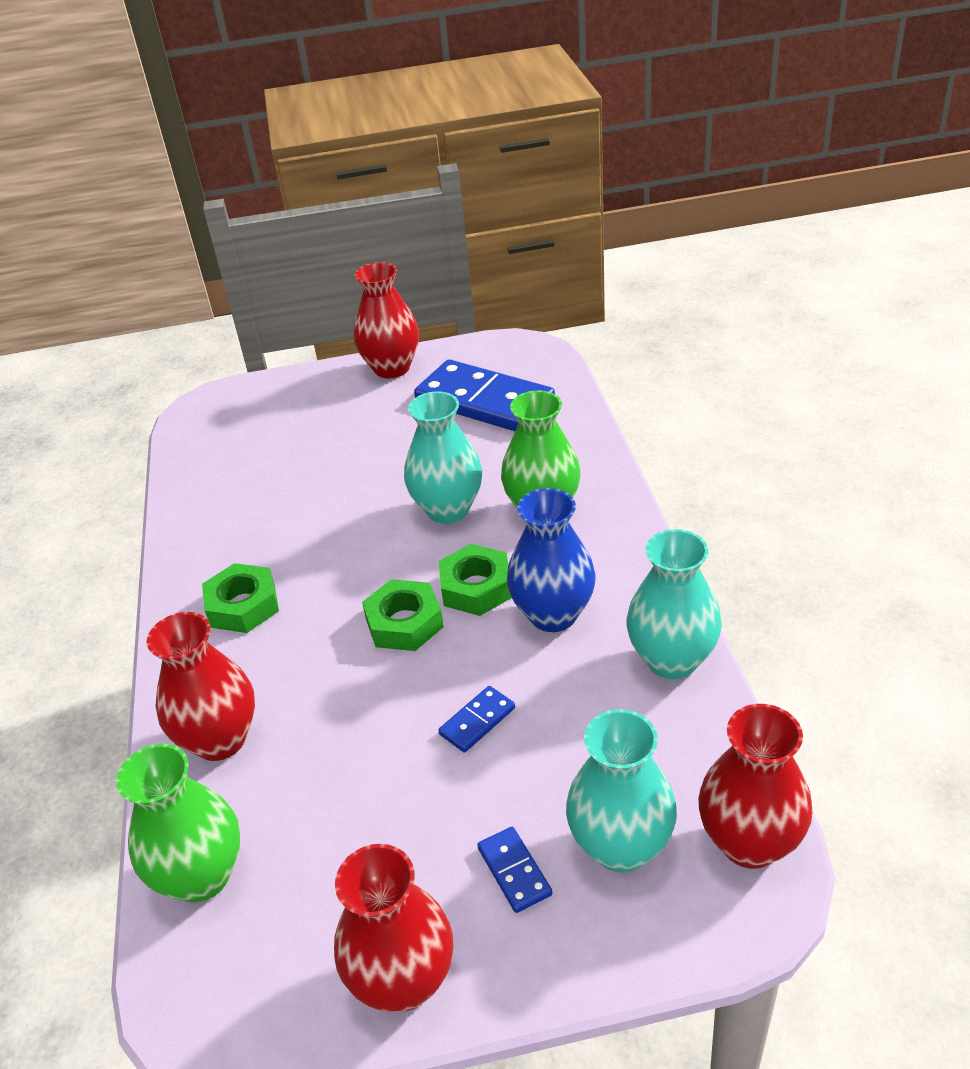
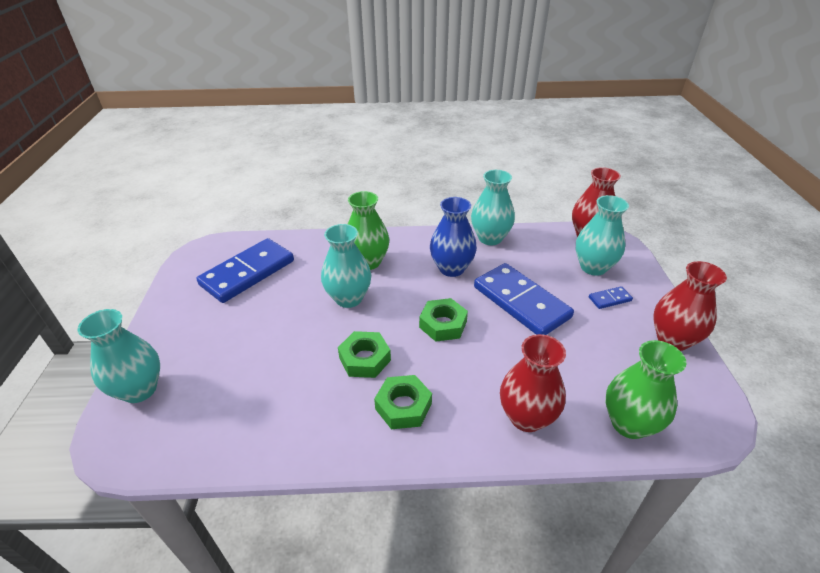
camera: 85 degrees left, 0 degrees up
red vase [354,262,419,378] -> none
blue domino [438,686,515,753] -> blue domino [474,263,574,335], size x2.40
green nut [439,544,512,616] -> green nut moved to [338,331,391,378]
none -> turquoise vase [77,309,160,403]

